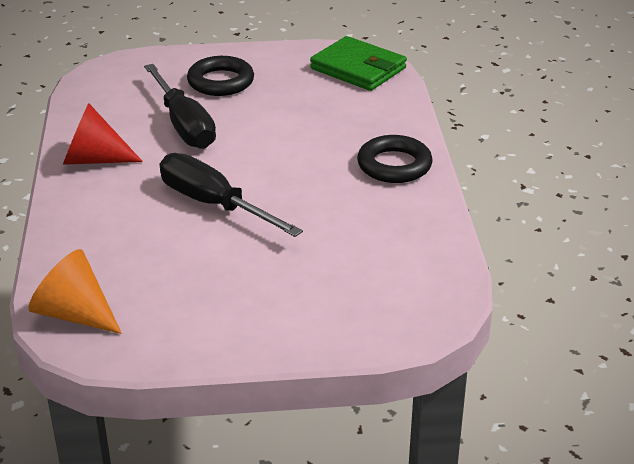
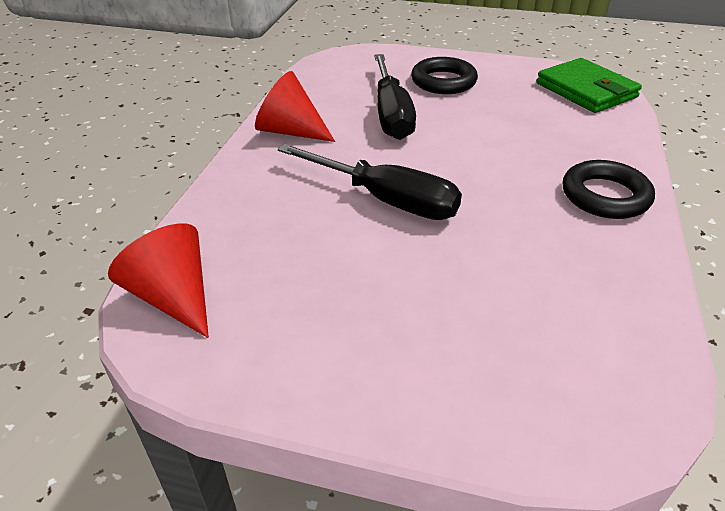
camera: 20 degrees right, 5 degrees up
orange cone [28,249,122,334] -> red cone [108,223,209,338]
black screwdriver [160,153,303,237] -> black screwdriver turned 150 degrees clockwise [278,144,462,220]

